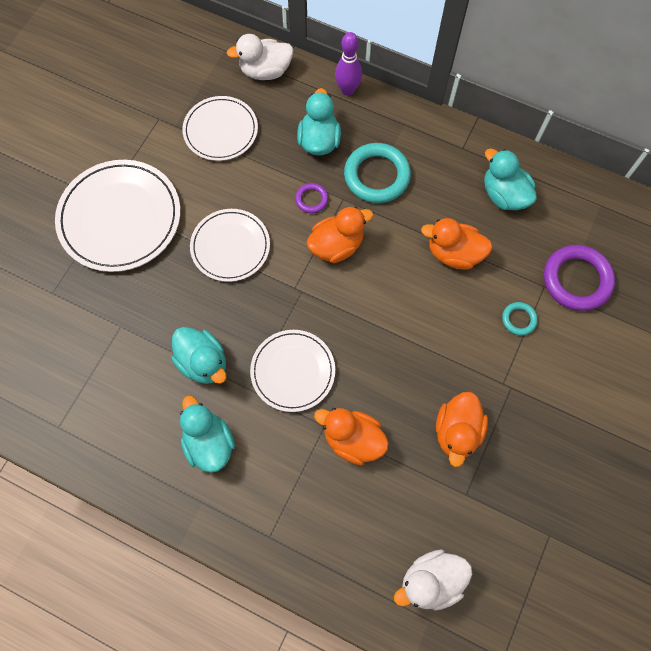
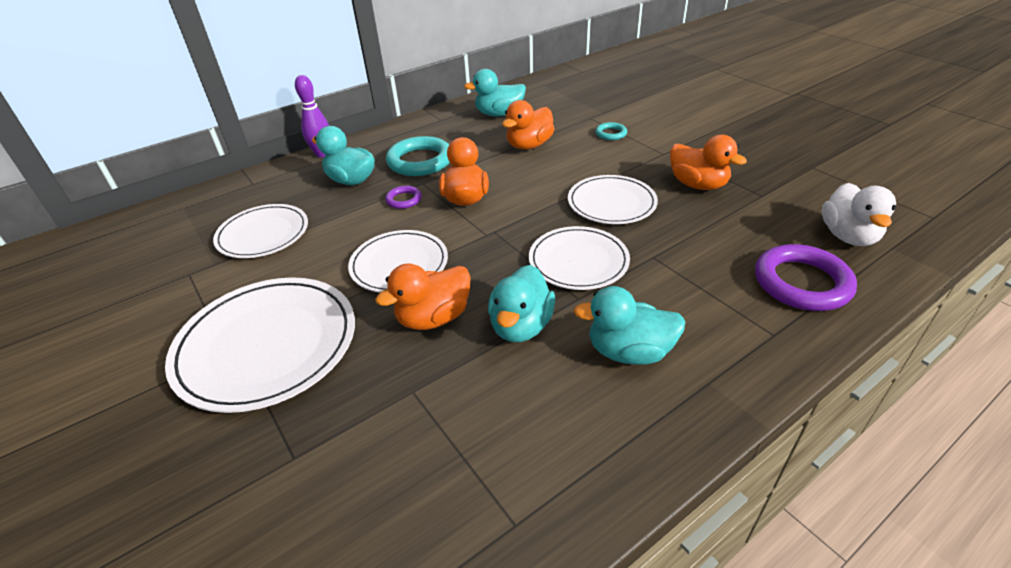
camera: 60 degrees left, 30 degrees down
turquoise duck [171,327,226,384] -> turquoise duck turned 120 degrees clockwise [488,265,555,342]
white duck [226,34,293,80] -> none
orange duck [314,408,389,465] -> orange duck moved to [375,263,471,330]
purple ring [544,245,615,311] -> purple ring moved to [755,244,857,311]
none -> white plate [568,175,658,224]

